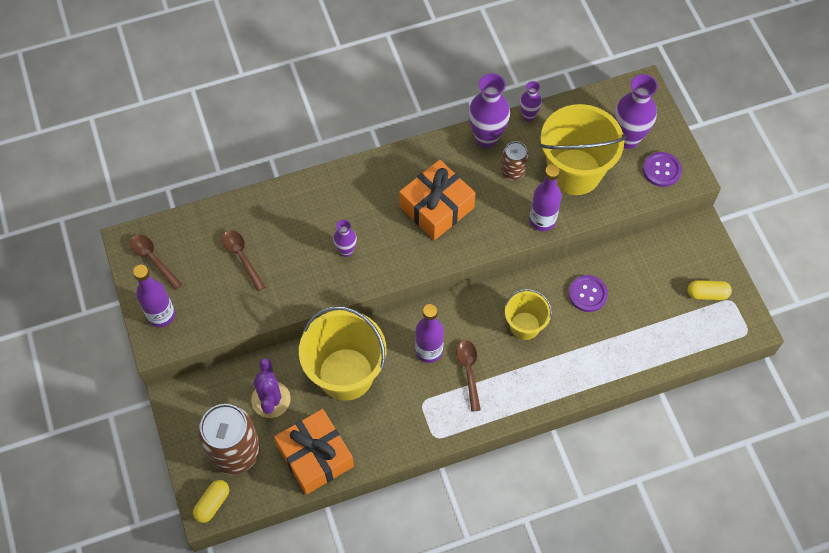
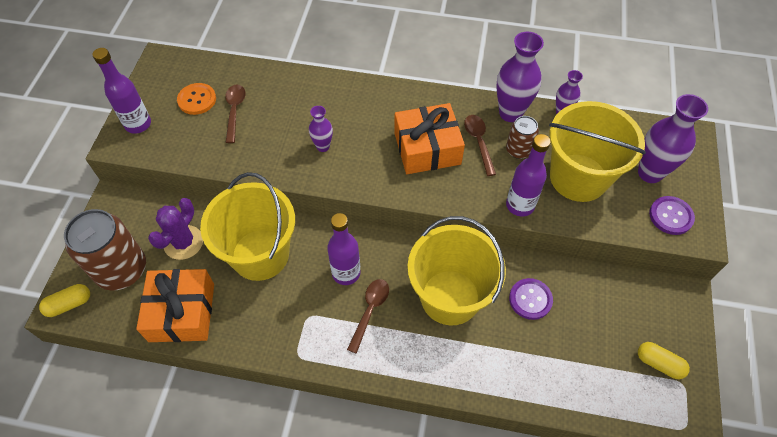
camera: 30 degrees right, 5 degrees down
brown spoon [130,235,182,290] -> brown spoon moved to [464,115,496,176]
yellow bucket [505,289,552,340] -> yellow bucket [407,216,506,326], size x1.82
none -> orange button [177,83,216,115]

